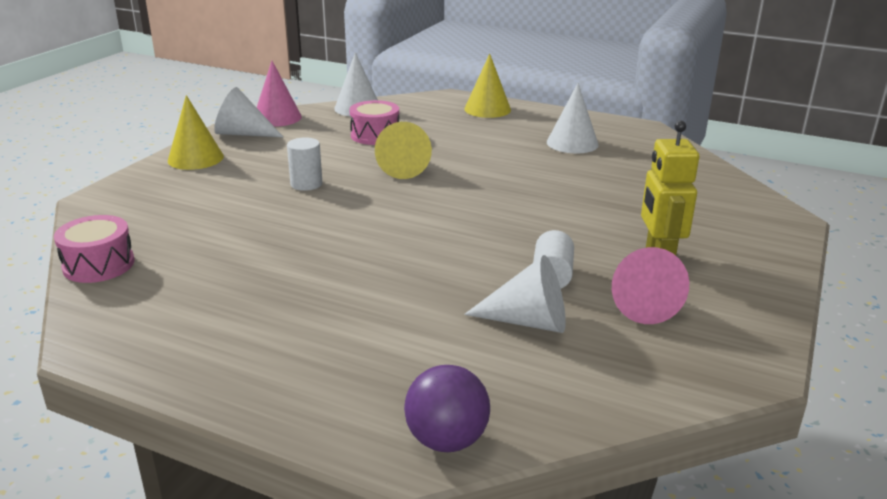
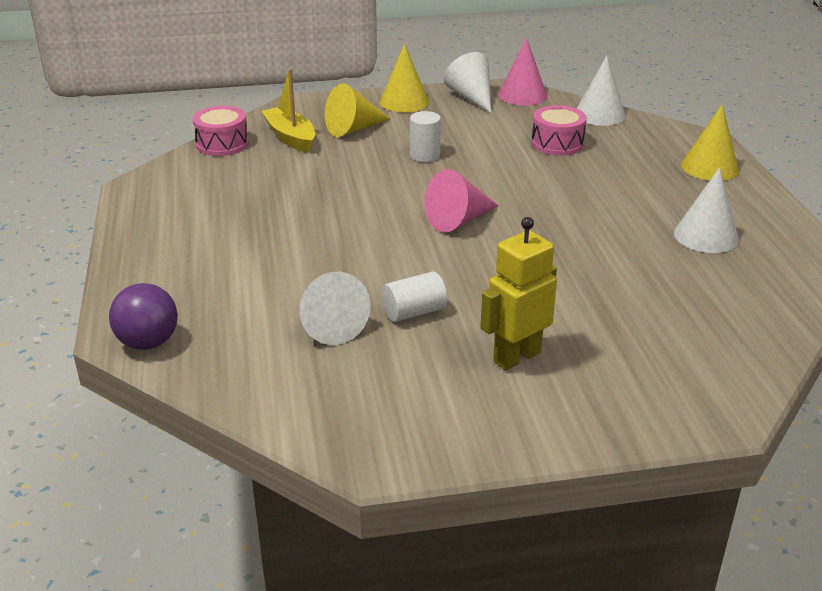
camera: 55 degrees right, 5 degrees up
yellow cone [375,122,432,179] -> yellow cone moved to [325,83,391,137]
pink cone [612,247,689,324] -> pink cone moved to [425,169,499,232]
none -> yellow boat [261,69,315,153]

